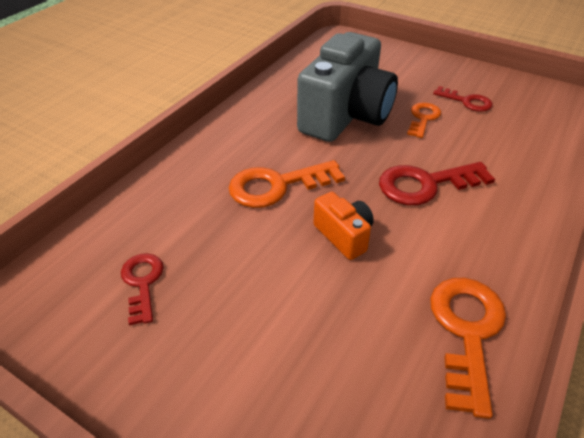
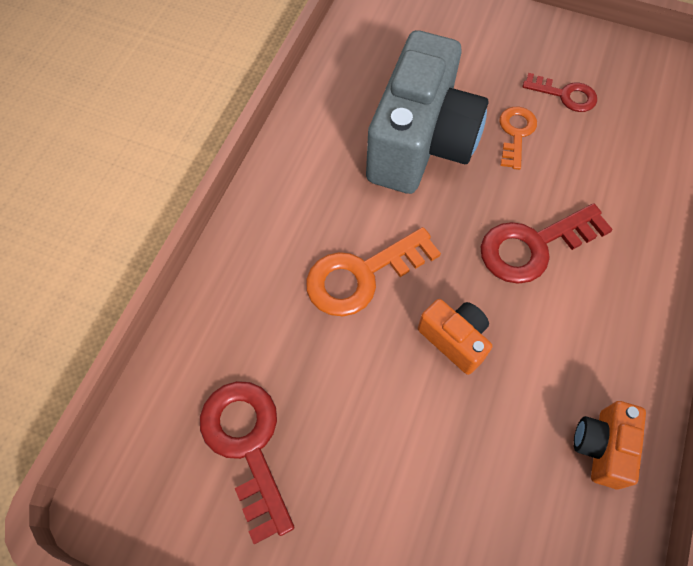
camera: 10 degrees left, 20 degrees up
red key [121,253,164,325] -> red key [200,381,294,544], size x1.63
orange key [430,278,506,419] -> orange camera [574,401,646,489]

